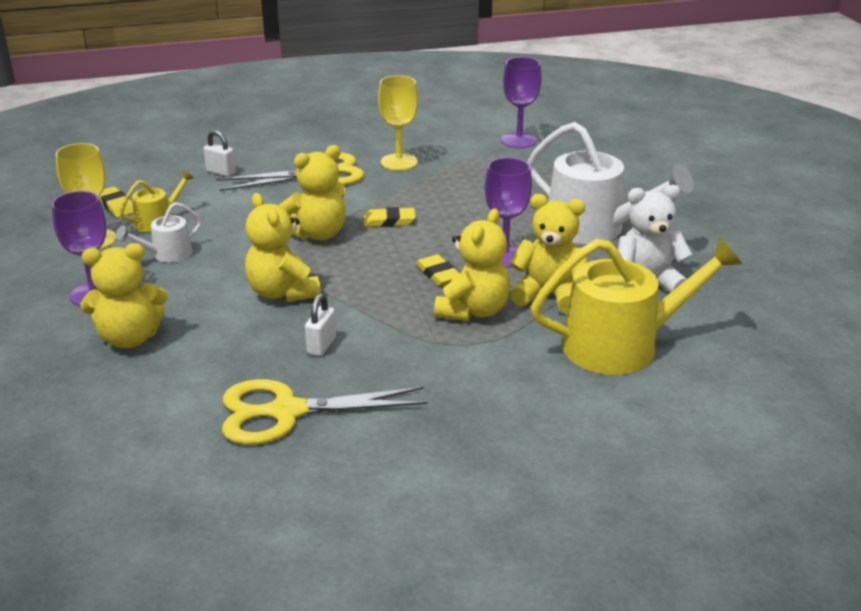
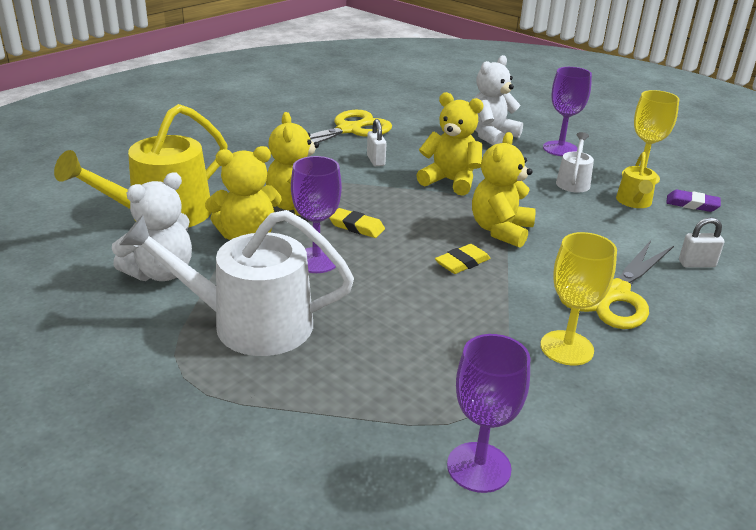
camera: 145 degrees right, 0 degrees up
yellow teddy bear [80,243,168,348] -> white teddy bear [474,55,523,145]
yellow eraser [99,186,133,218] -> purple eraser [666,190,721,212]

